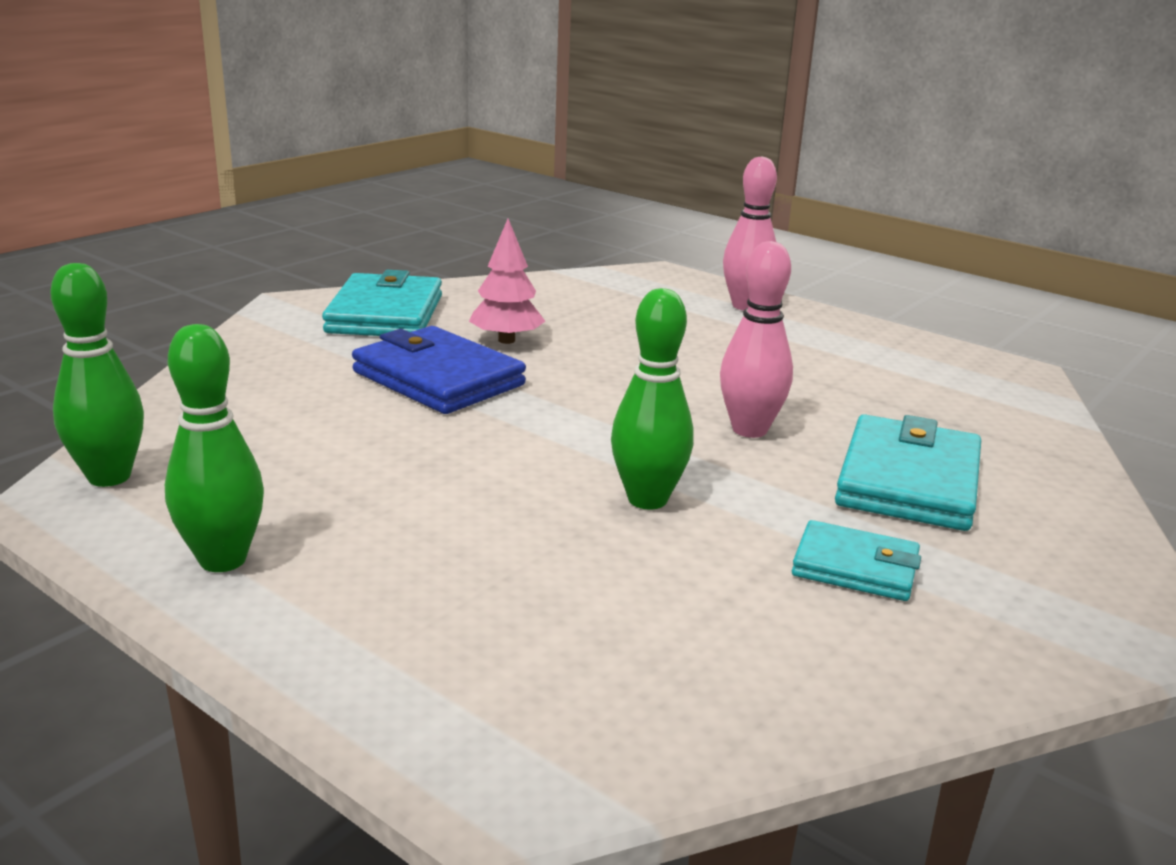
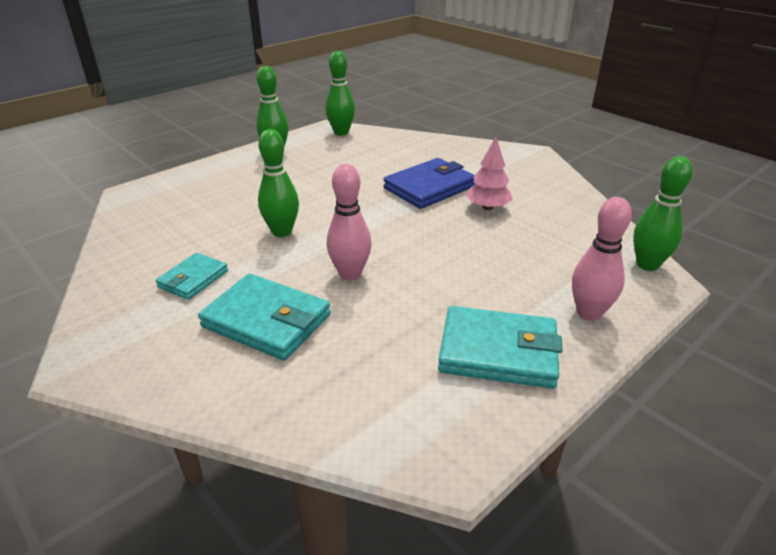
camera: 100 degrees right, 10 degrees up
turquoise wallet [322,270,442,336] -> turquoise wallet moved to [438,306,563,389]
none -> green bowling pin [633,156,693,271]

